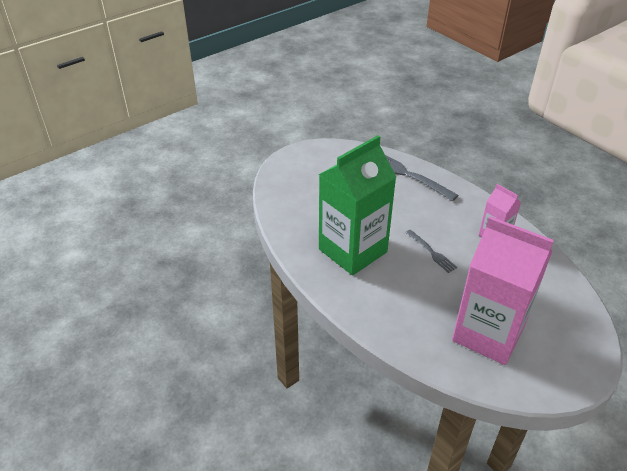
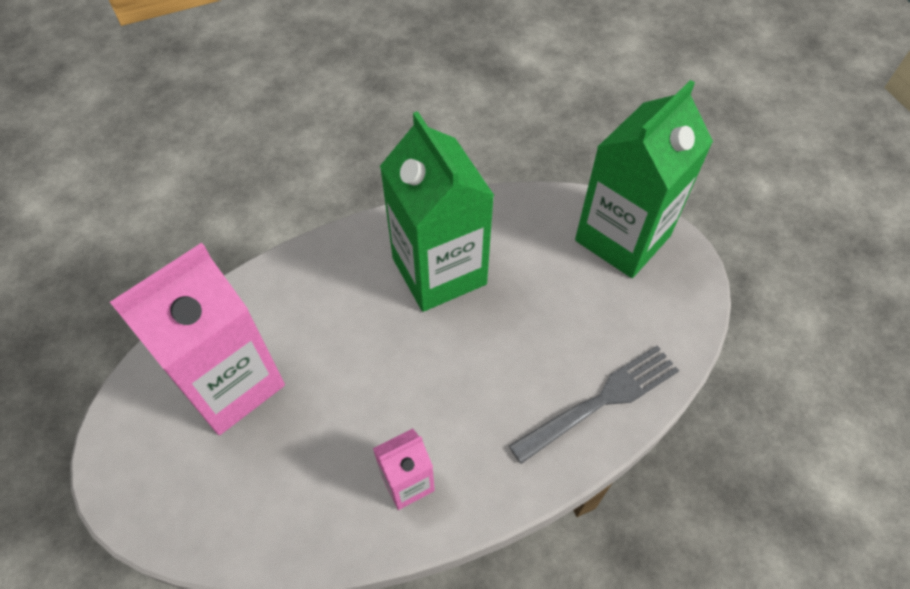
camera: 105 degrees right, 15 degrees up
grey fork [406,230,457,273] -> none
none -> green carton [575,80,713,278]

